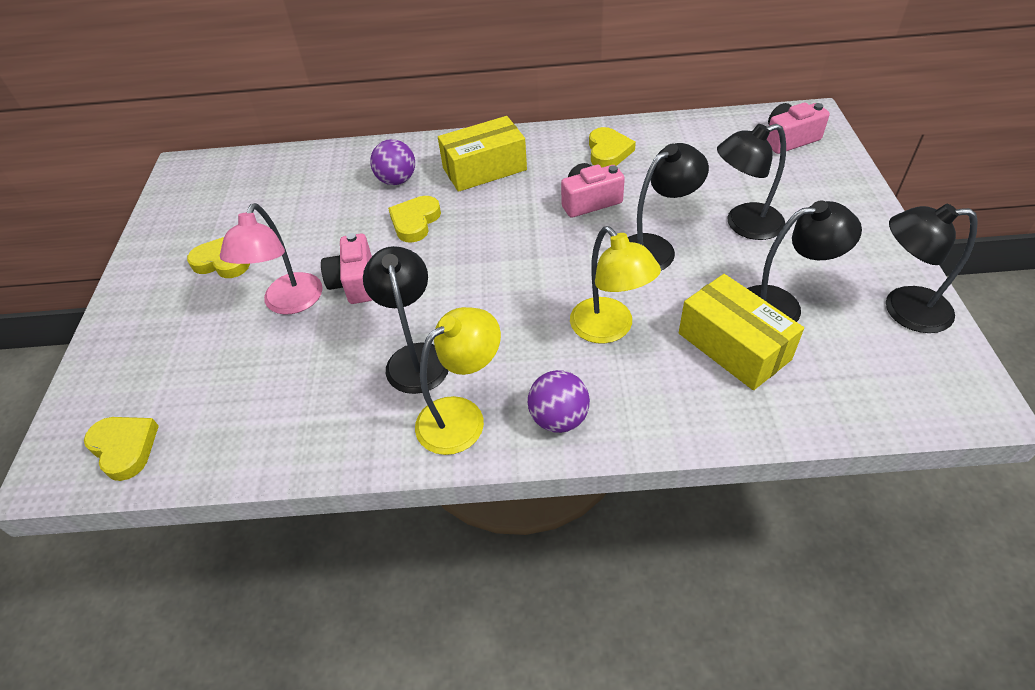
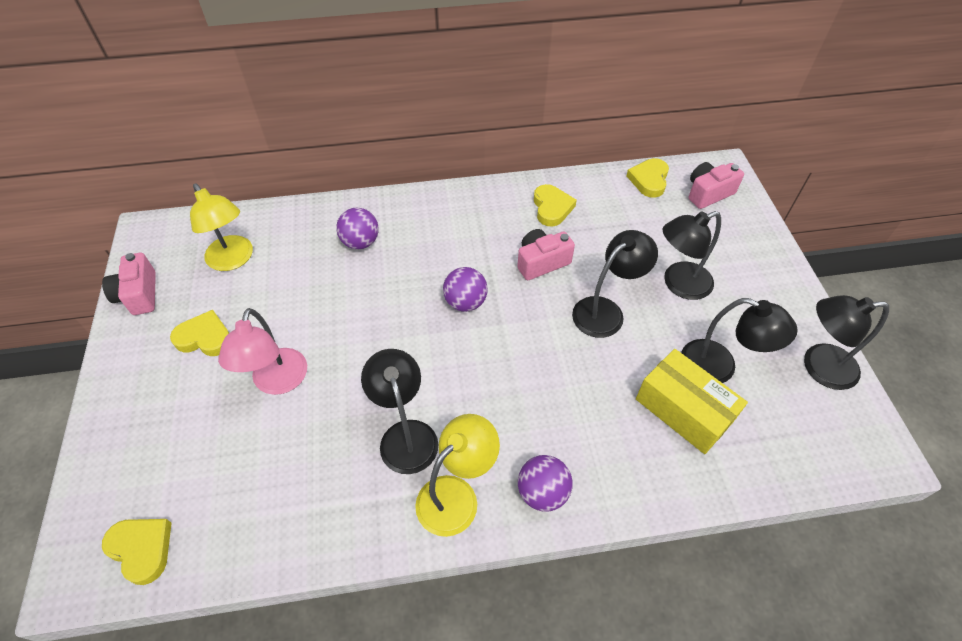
camera: 10 degrees left, 5 degrees up
pink camera [321,233,372,304] -> pink camera moved to [102,253,156,315]
yellow heart [388,196,441,243] -> yellow heart moved to [626,158,669,198]
yellow box [438,116,527,192] -> none
yellow lamp [570,226,661,344] -> yellow lamp moved to [190,183,253,271]
black lamp [747,200,862,322] -> black lamp turned 45 degrees clockwise [681,298,798,383]
none -> purple ball [443,267,488,312]

